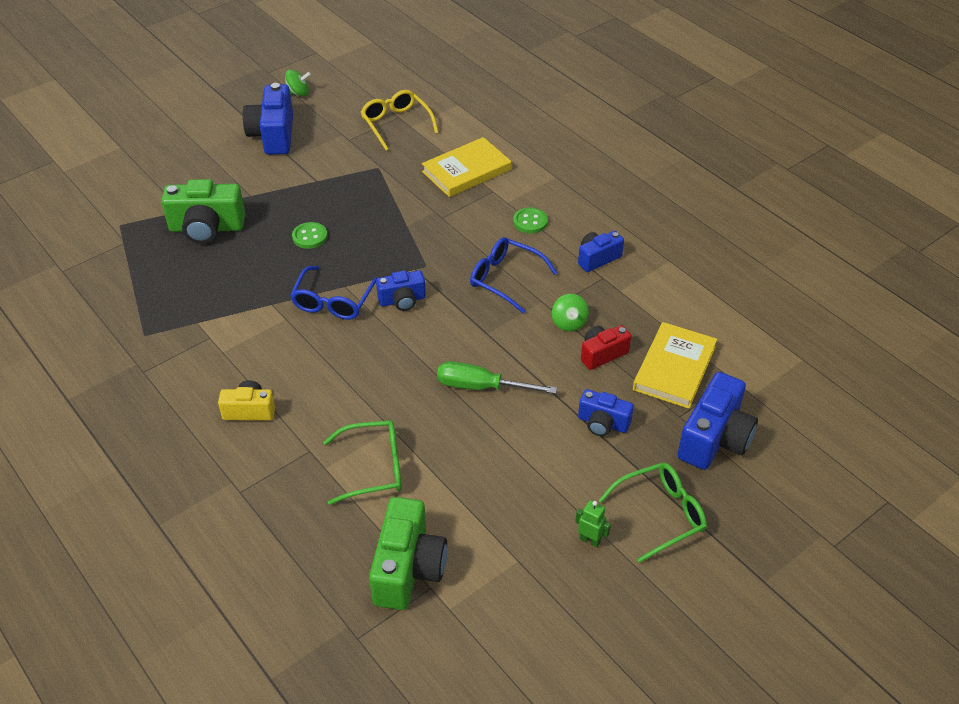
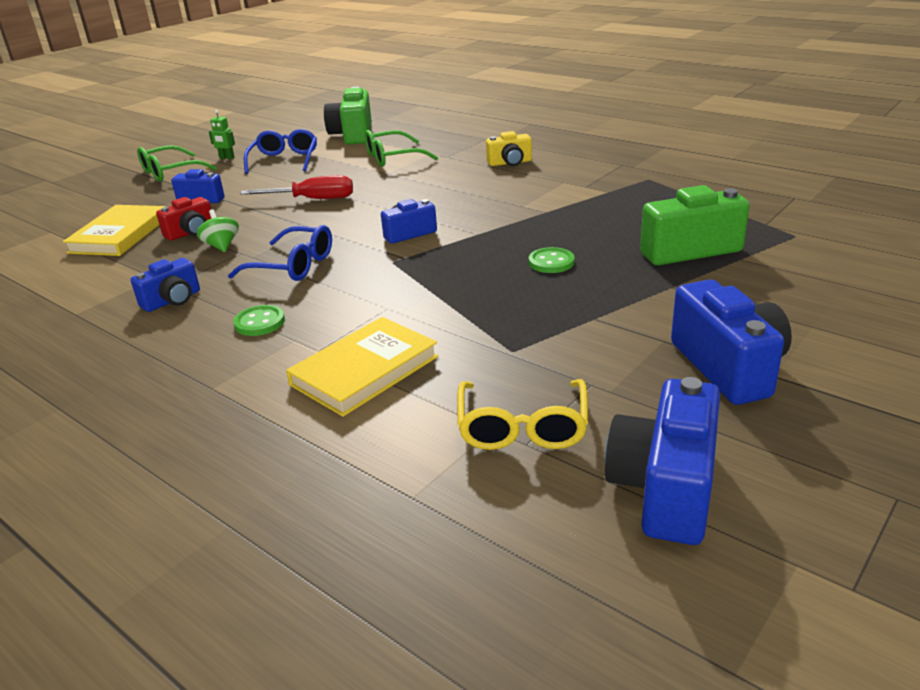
camera: 170 degrees right, 15 degrees down
green spinning top [285,69,311,97] -> none
blue glasses [290,266,378,320] -> blue glasses moved to [244,129,317,174]
yellow glasses [361,90,439,151] -> yellow glasses turned 45 degrees clockwise [457,379,588,450]
green screwdriver [437,361,557,394] -> red screwdriver [240,175,353,199]
blue camera [678,372,758,470] -> blue camera moved to [605,377,720,545]

